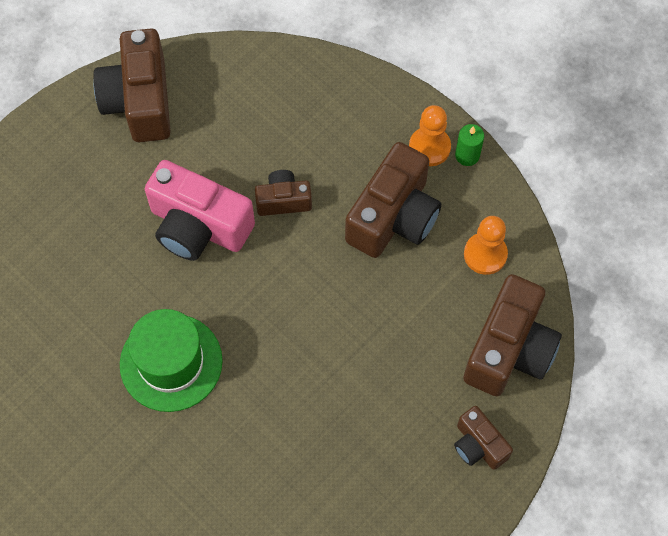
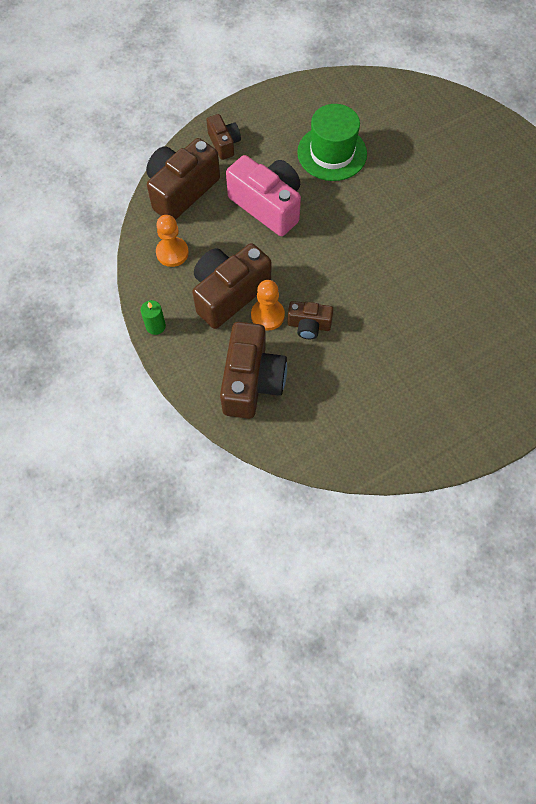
camera: 165 degrees left, 0 degrees up
brown camera [93,29,171,142] -> brown camera moved to [220,322,287,419]
green hat [120,309,223,412] -> green hat moved to [297,104,367,181]
pink camera [145,160,255,261] -> pink camera moved to [226,155,301,236]
orange pawn [409,105,451,166] -> orange pawn moved to [251,280,285,330]

